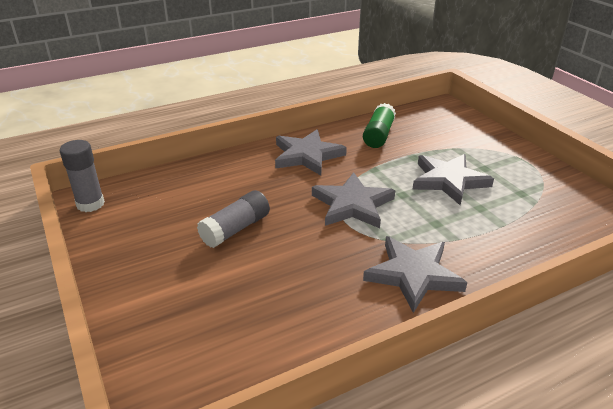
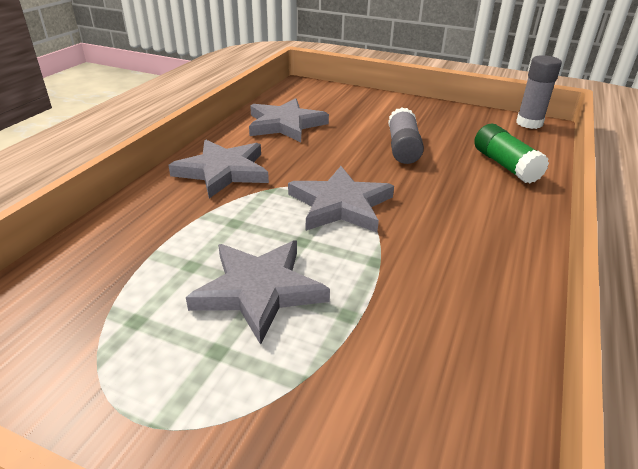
camera: 140 degrees right, 0 degrees up
grey star [275,129,347,176] -> grey star moved to [249,98,329,142]
green glue stick [363,103,396,148] -> green glue stick moved to [474,124,549,184]

